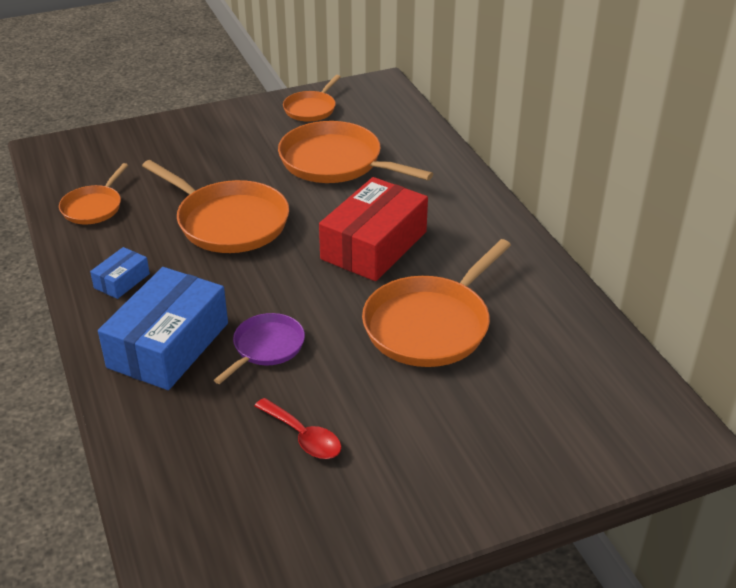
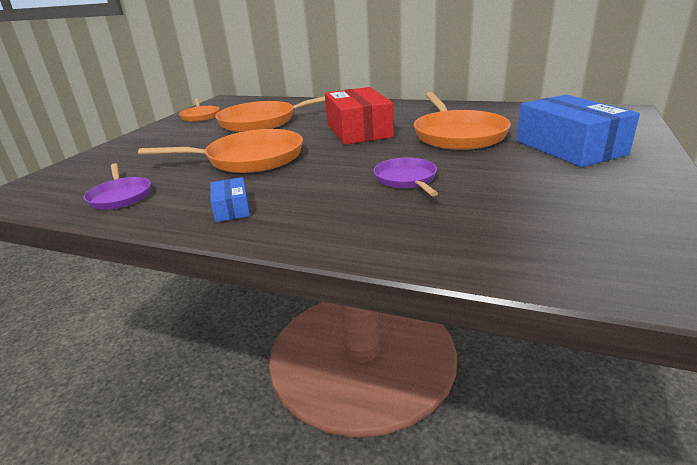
camera: 45 degrees left, 10 degrees down
orange pan [59,163,128,225] -> purple pan [83,163,151,210]
blue box [98,267,228,390] -> blue box moved to [516,95,640,167]
red spoon [254,398,341,459] -> none

